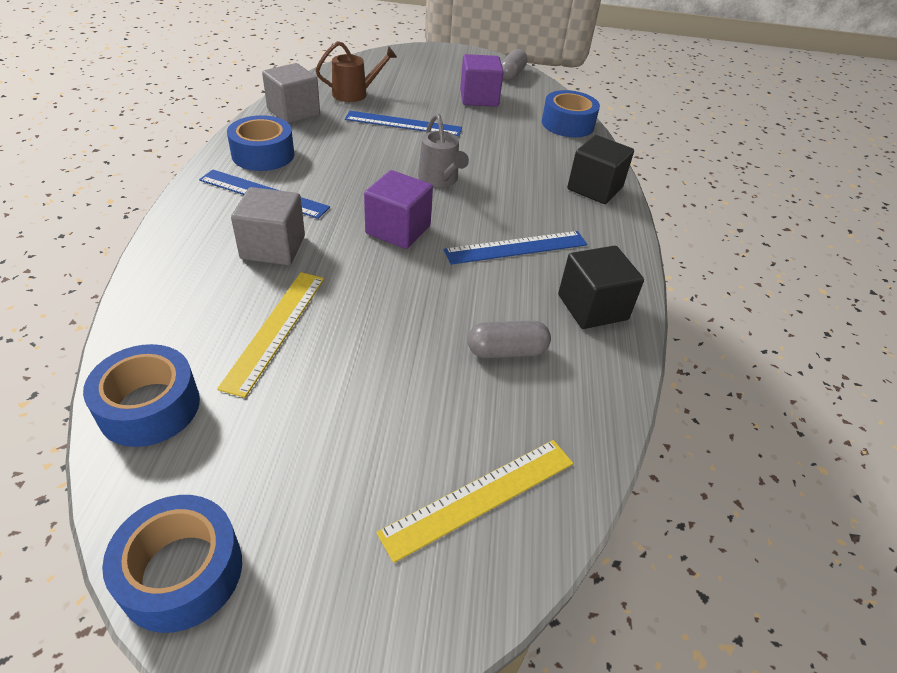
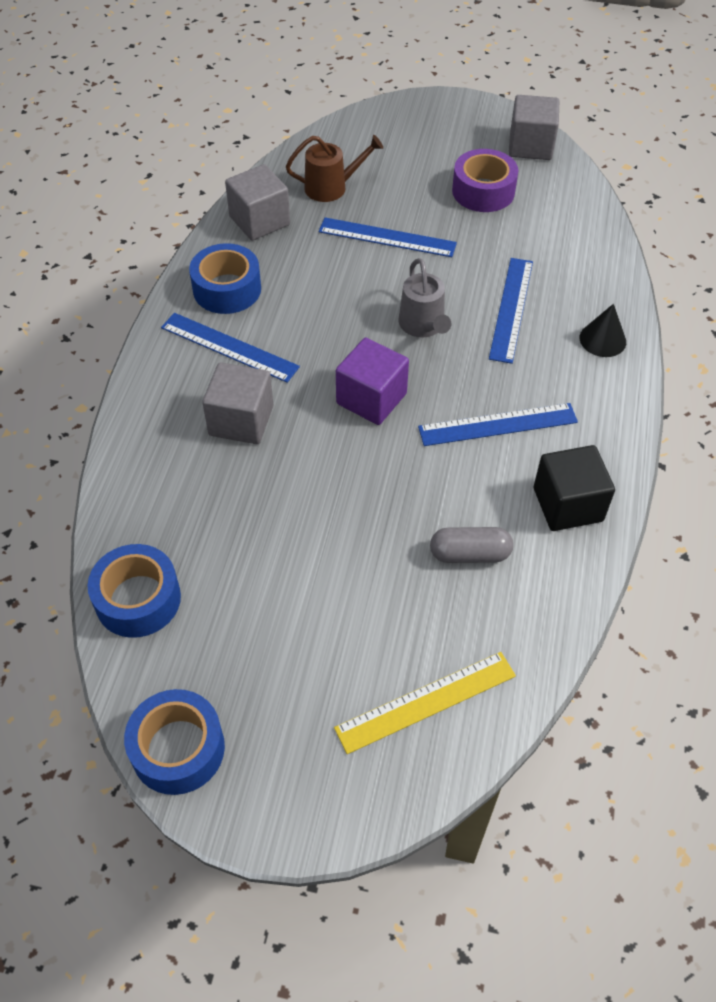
camera: 10 degrees right, 10 degrees up
yellow ruler [217,272,324,398] -> none
purple cube [460,54,504,107] -> purple tape [452,149,518,212]
grey capsule [501,49,528,80] -> grey cube [509,95,559,160]
blue tape [542,90,600,137] -> none
black cube [567,135,634,204] -> black cone [580,304,626,357]
none -> blue ruler [489,258,533,364]

